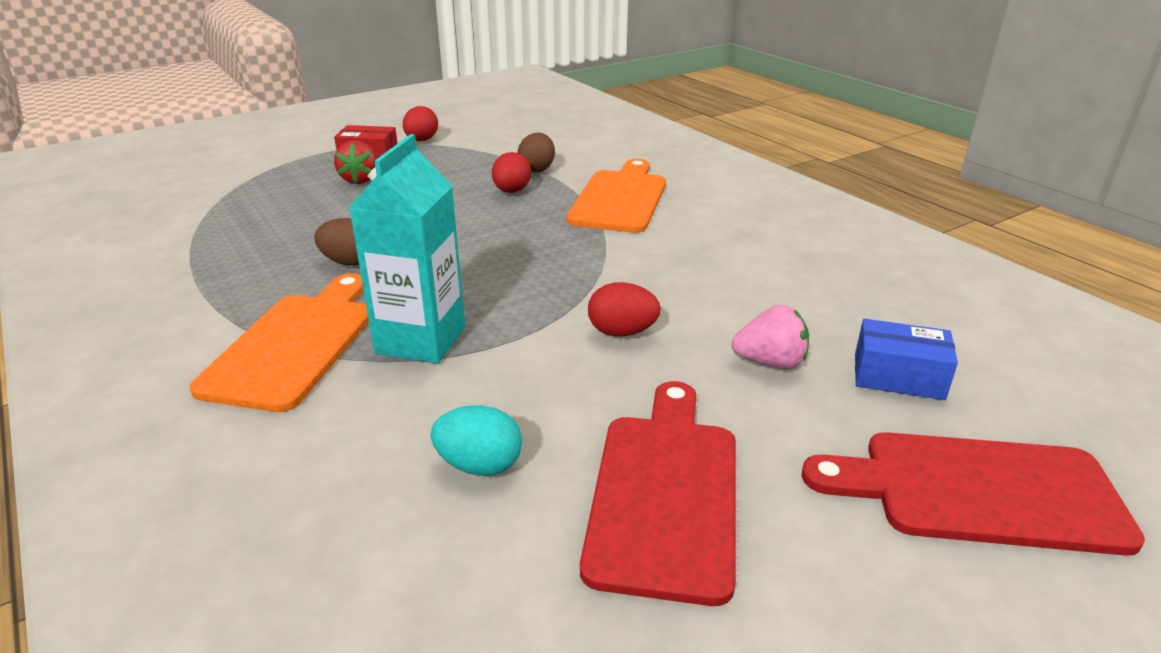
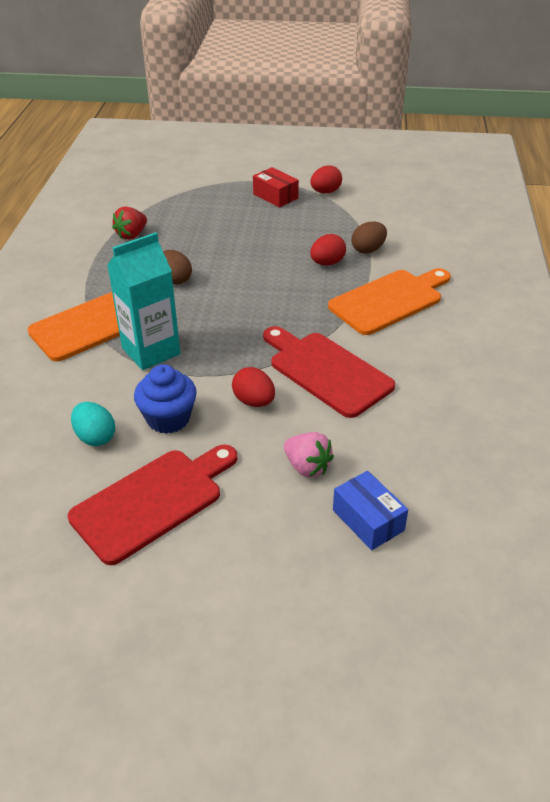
camera: 40 degrees right, 10 degrees up
red strawberry [334,140,377,184] -> red strawberry moved to [112,207,147,240]
red cutting board [802,432,1145,556] -> red cutting board moved to [263,326,395,418]
none -> blue cupcake [134,364,197,434]

